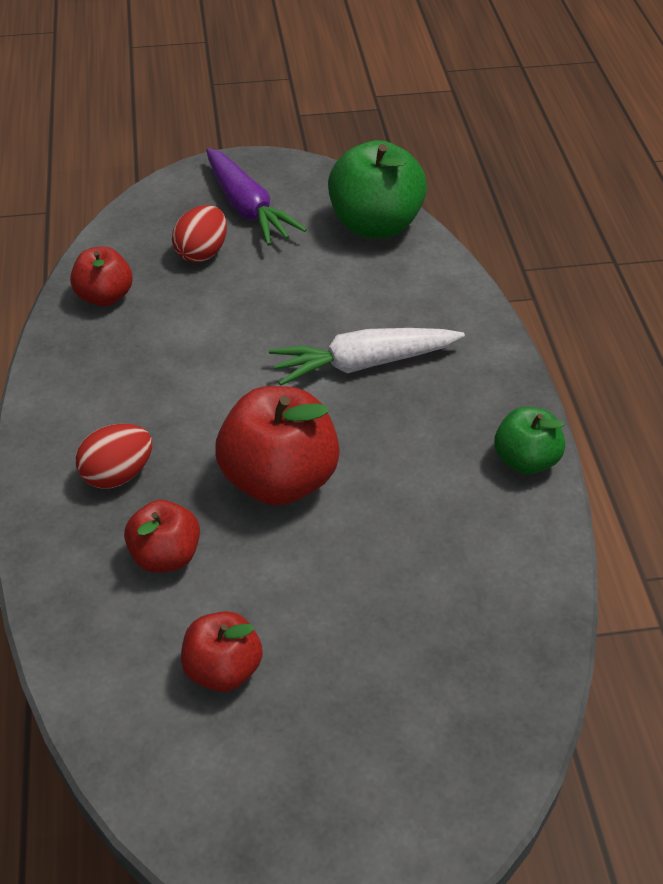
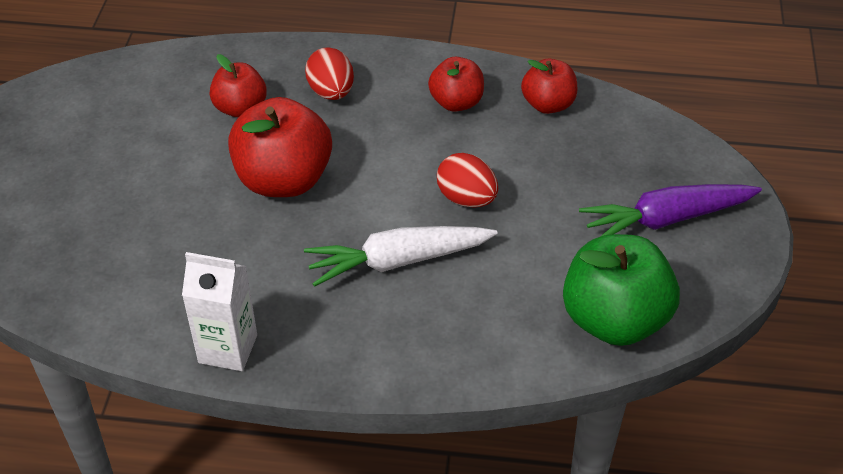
camera: 105 degrees right, 0 degrees up
red egg [172,205,227,263] -> red egg moved to [437,153,498,208]
red apple [181,611,263,692] -> red apple moved to [428,57,484,112]
white carrot [269,328,465,386] -> white carrot turned 105 degrees counterclockwise [304,226,498,287]
green apple [494,407,565,474] -> white carton [182,252,257,371]

